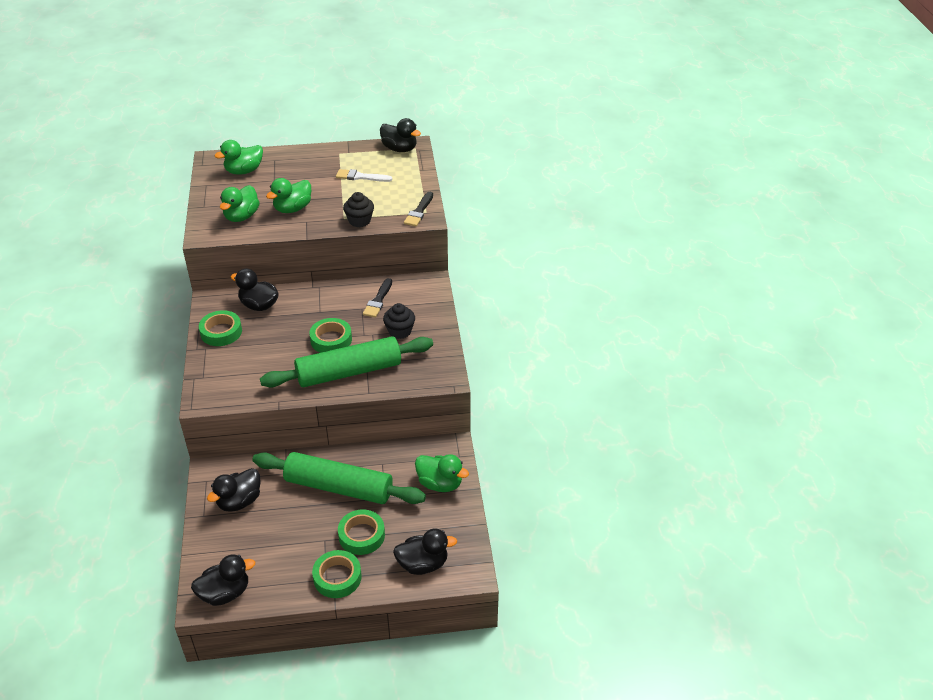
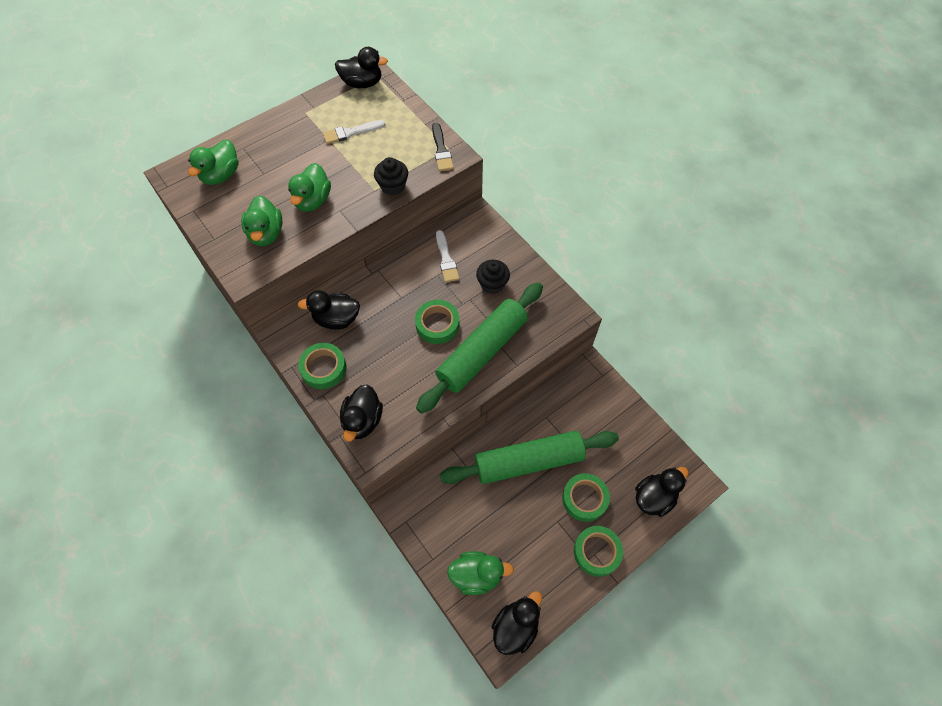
camera: 30 degrees left, 20 degrees up
black duck [207,468,261,512] -> black duck moved to [340,384,383,442]
black brush [363,278,392,318] -> white brush [436,230,459,282]
green duck [415,454,469,492] -> green duck moved to [447,551,514,595]

